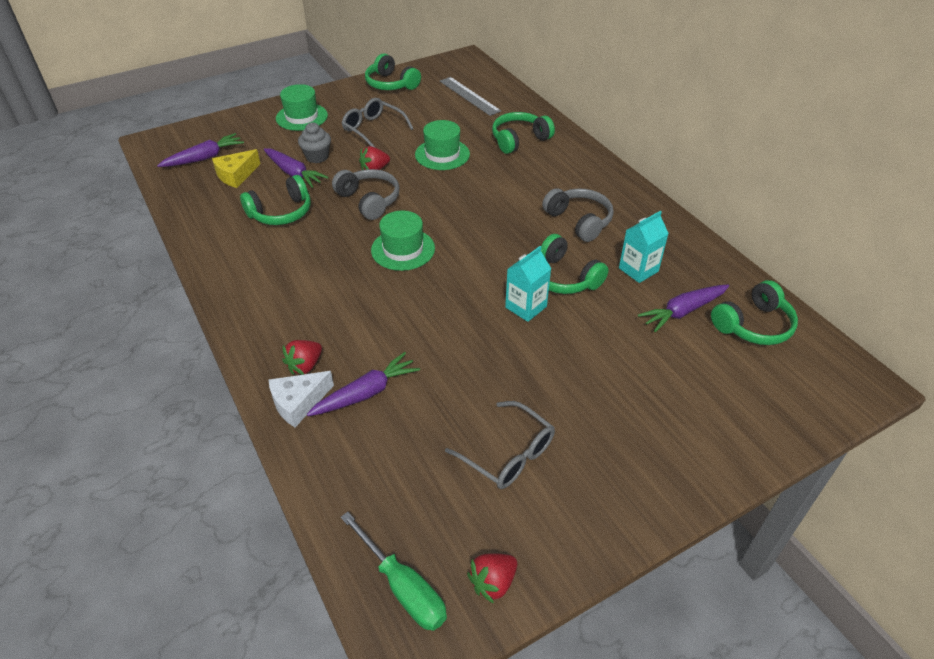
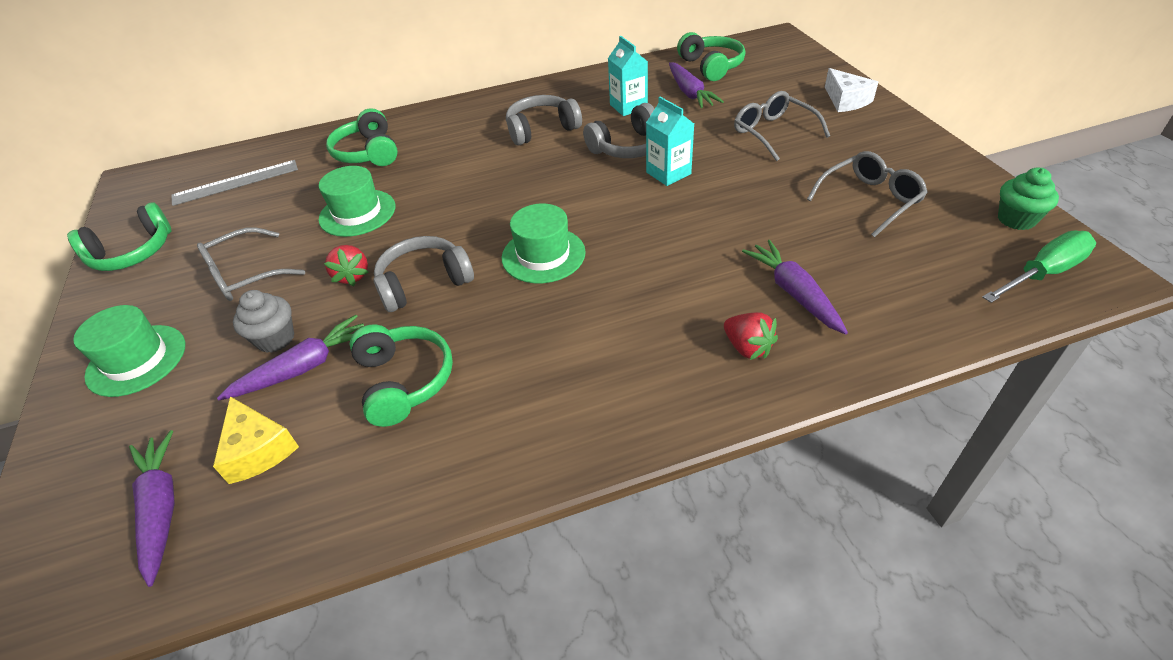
camera: 75 degrees left, 0 degrees up
white cheese [269,371,334,427] -> white cheese moved to [825,68,878,112]
red strawberry [467,553,517,603] -> green cupcake [998,167,1059,230]
green headphones [541,234,609,294] -> grey headphones [583,103,655,158]
none -> grey glasses [734,91,830,161]

